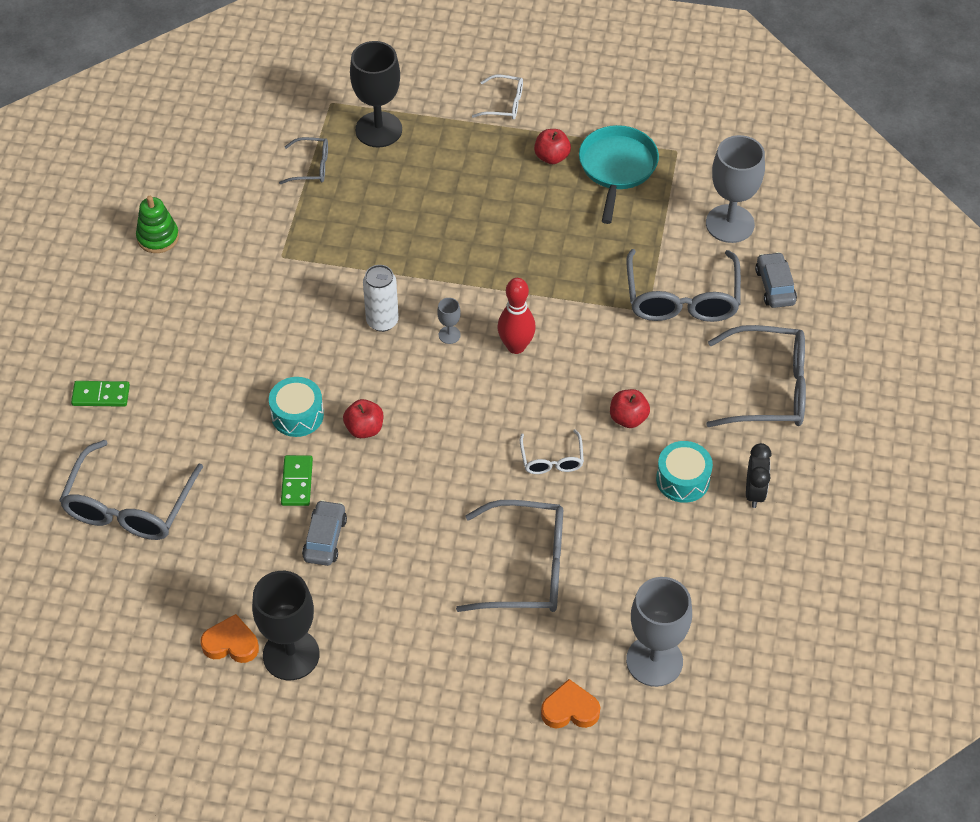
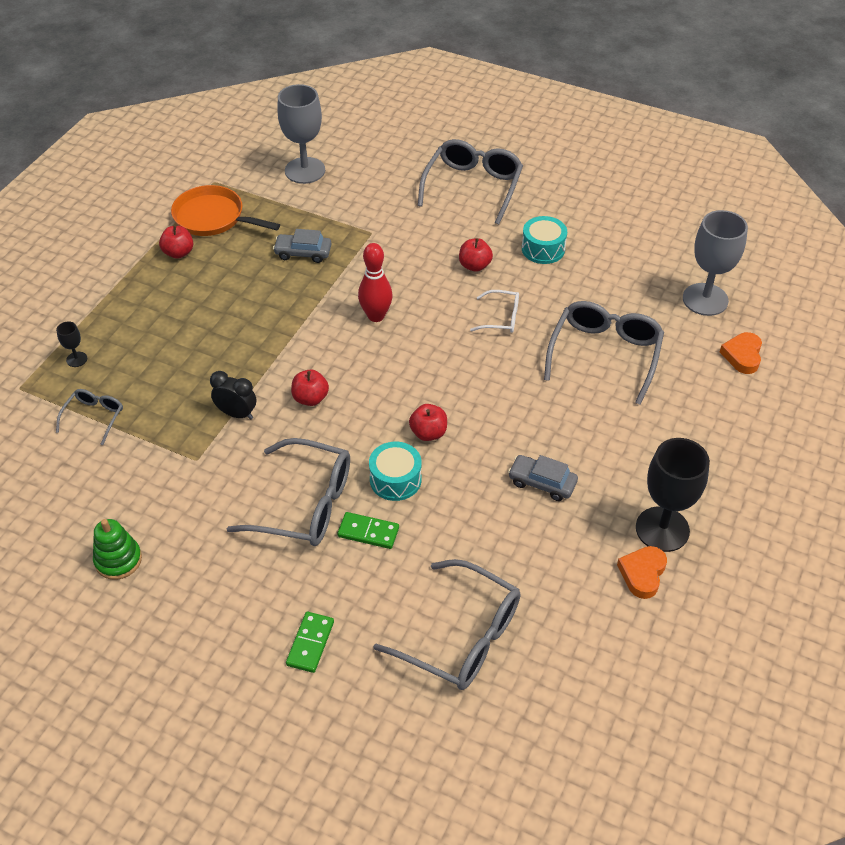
camera: 75 degrees left, 5 degrees down
green domino [281,455,313,506] -> green domino moved to [337,512,399,549]
black goblet [350,41,402,147] -> black goblet [56,321,87,367], size x0.44
white can [363,265,399,332] -> red apple [291,369,329,406]
grey goblet [437,298,461,344] -> none
white glasses [472,75,523,120] -> none
turquoise pan [579,125,659,224] -> orange pan [171,185,280,236]
grey glasses [626,249,741,322] -> grey glasses moved to [227,438,350,546]
black clock [746,443,772,508] -> black clock moved to [210,371,256,420]
grey car [755,252,797,308] -> grey car moved to [273,229,331,263]

